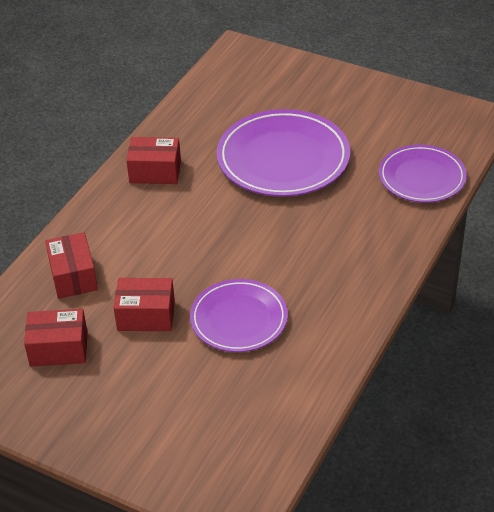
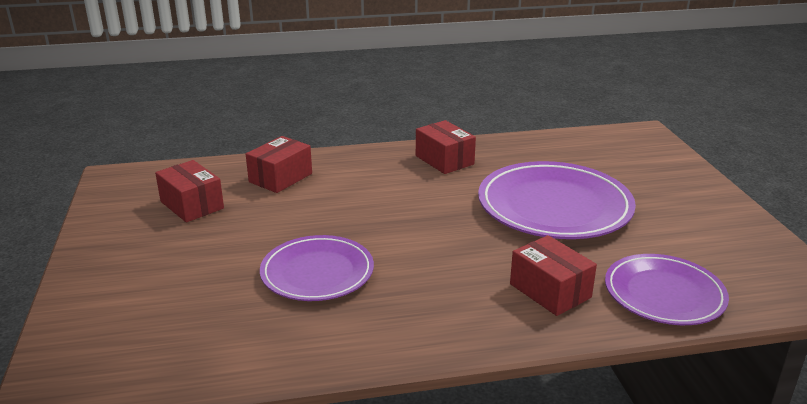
camera: 50 degrees right, 15 degrees down
red box [114,278,175,331] -> red box moved to [510,235,597,316]

